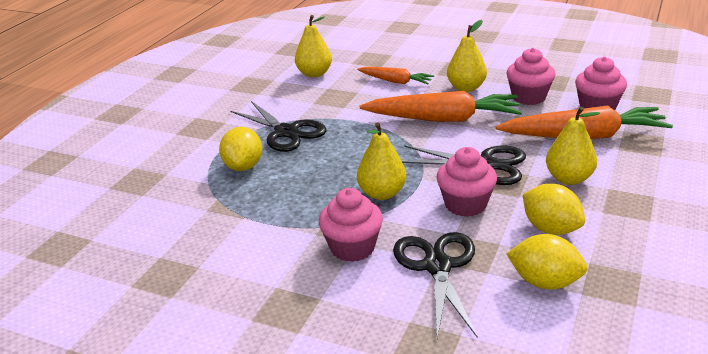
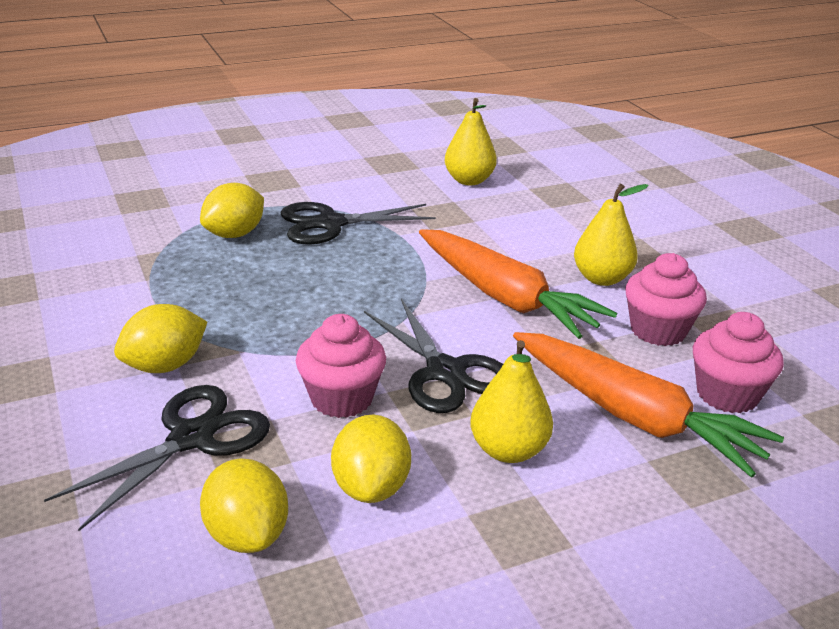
camera: 40 degrees right, 0 degrees up
black scissors [230,101,326,152] -> black scissors turned 75 degrees clockwise [280,202,436,245]
pink cupcake [319,188,383,262] -> yellow lemon [114,304,207,373]
orange carrot [357,67,434,84] -> none
yellow pear [357,122,406,200] -> none

